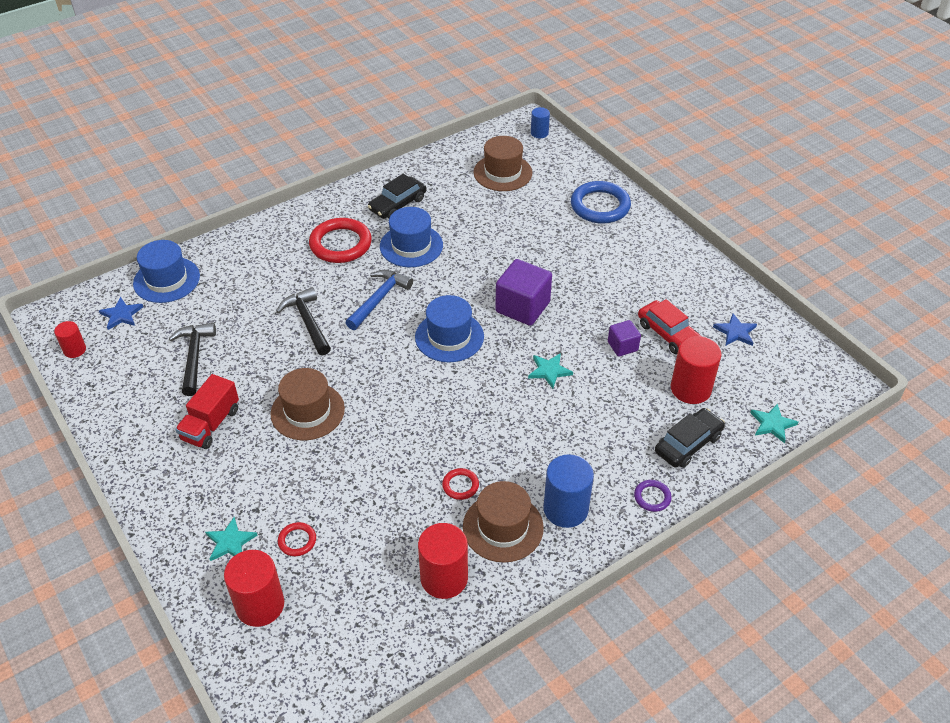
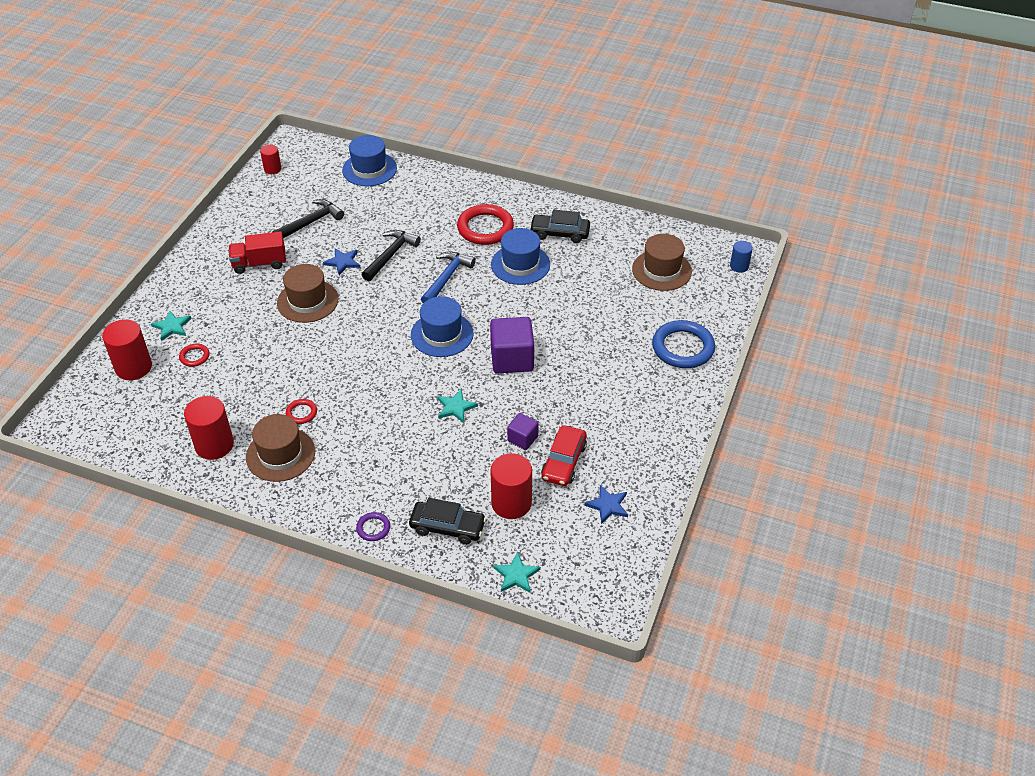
camera: 55 degrees right, 0 degrees up
blue star [99,297,143,330] -> blue star moved to [323,248,360,275]
blue hammer [345,270,413,330] -> blue hammer turned 60 degrees counterclockwise [421,252,476,303]
blue cylinder [543,454,594,528] -> none

